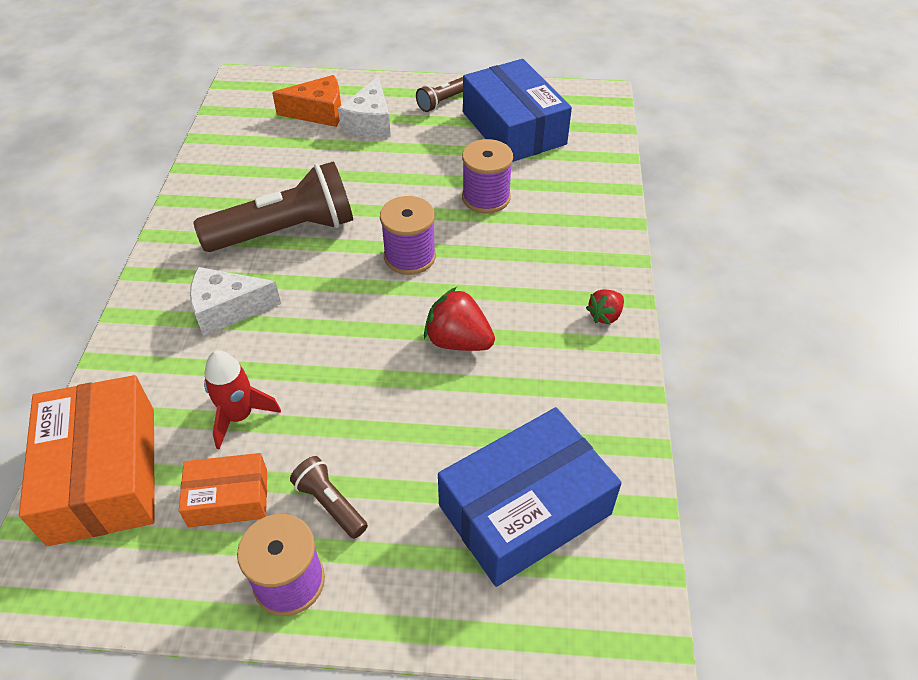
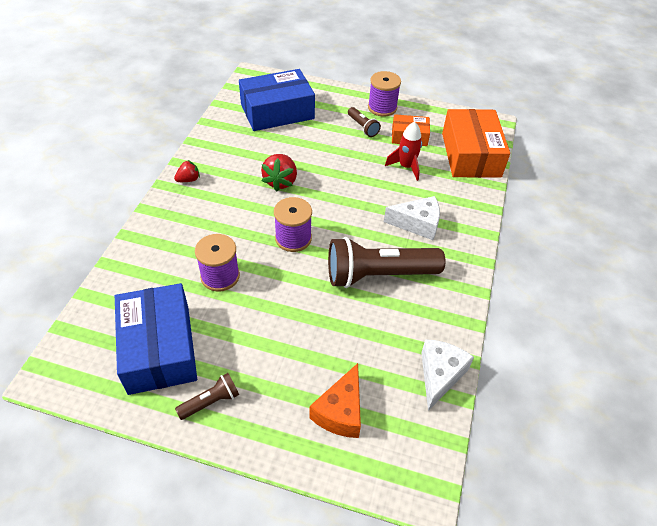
camera: 170 degrees left, 0 degrees up
orange cheese [272,75,341,127] -> orange cheese turned 75 degrees counterclockwise [309,363,361,438]
white cheese [338,76,391,138] -> white cheese moved to [421,339,474,411]
red strawberry [424,287,495,351] -> red strawberry turned 60 degrees clockwise [261,154,297,191]

